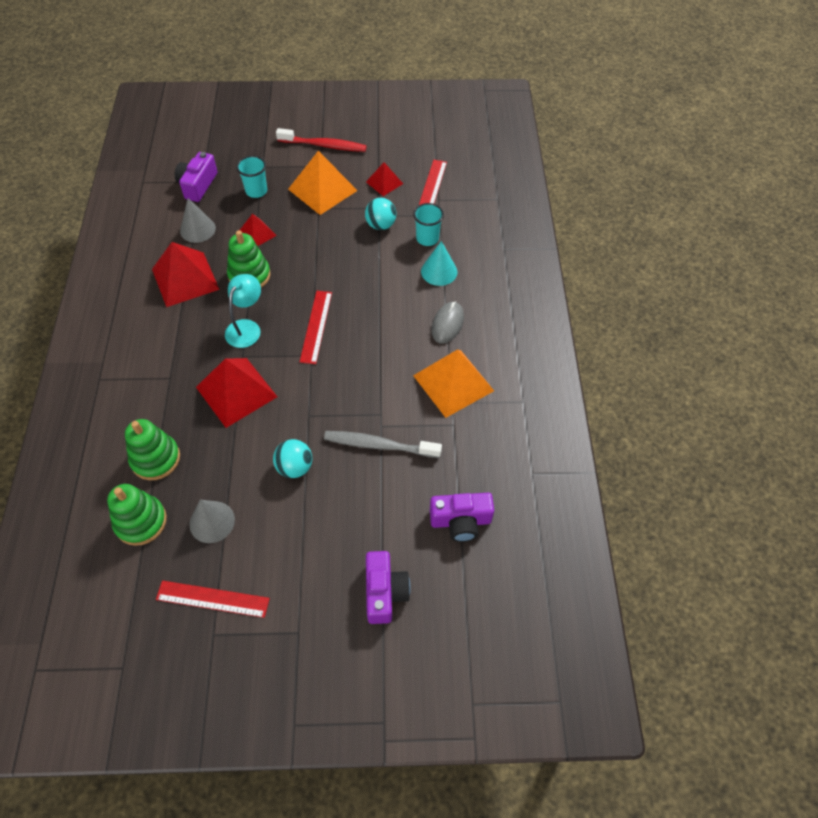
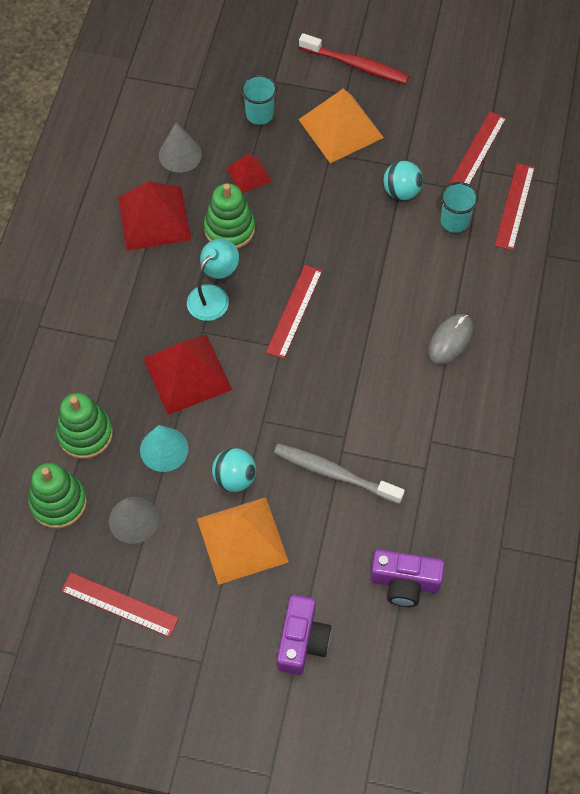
camera: 15 degrees right, 5 degrees up
purple camera [175,152,218,202] -> none
red pyramid [366,162,403,196] -> none
orange pyramid [413,350,494,418] -> orange pyramid moved to [197,497,289,585]
turquoise cone [421,241,457,286] -> turquoise cone moved to [140,425,189,472]
none -> red ruler [495,163,535,251]

